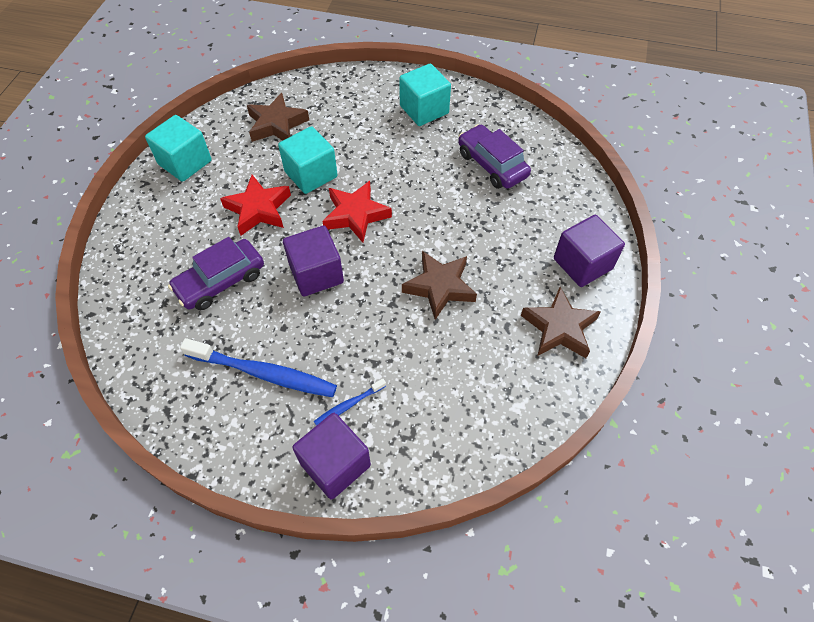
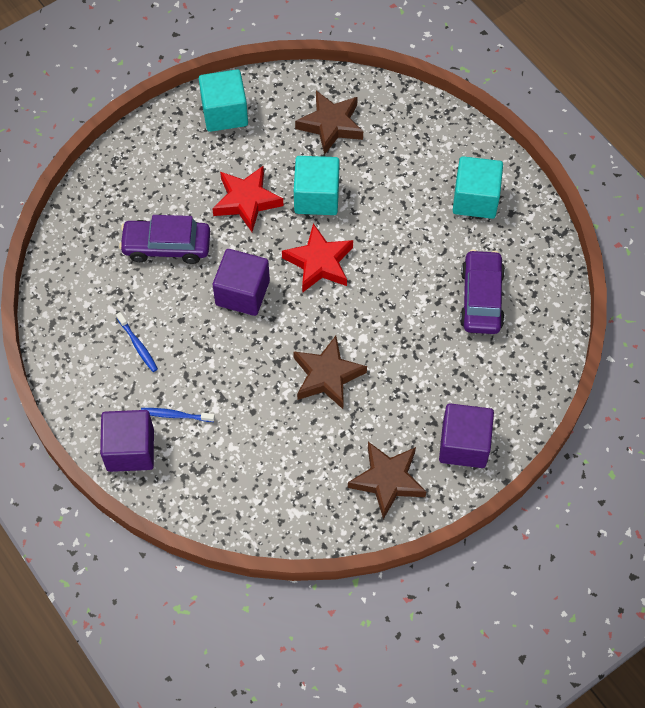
camera: 40 degrees right, 5 degrees up
blue toothbrush [180,338,337,397] -> blue toothbrush [116,312,158,372], size x0.49

